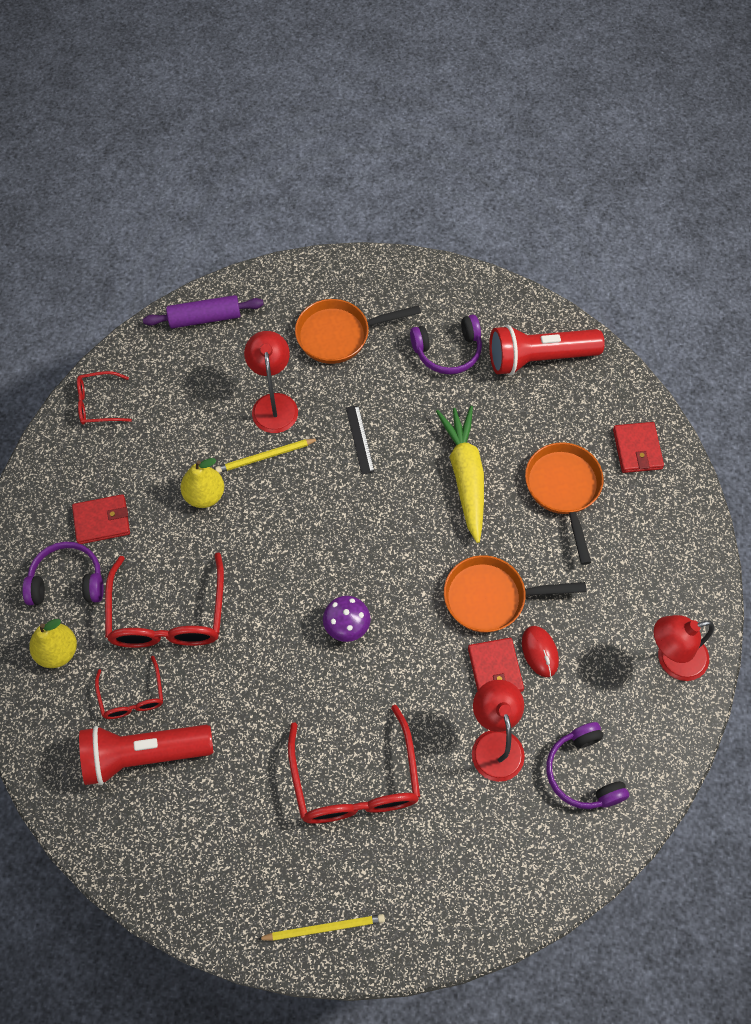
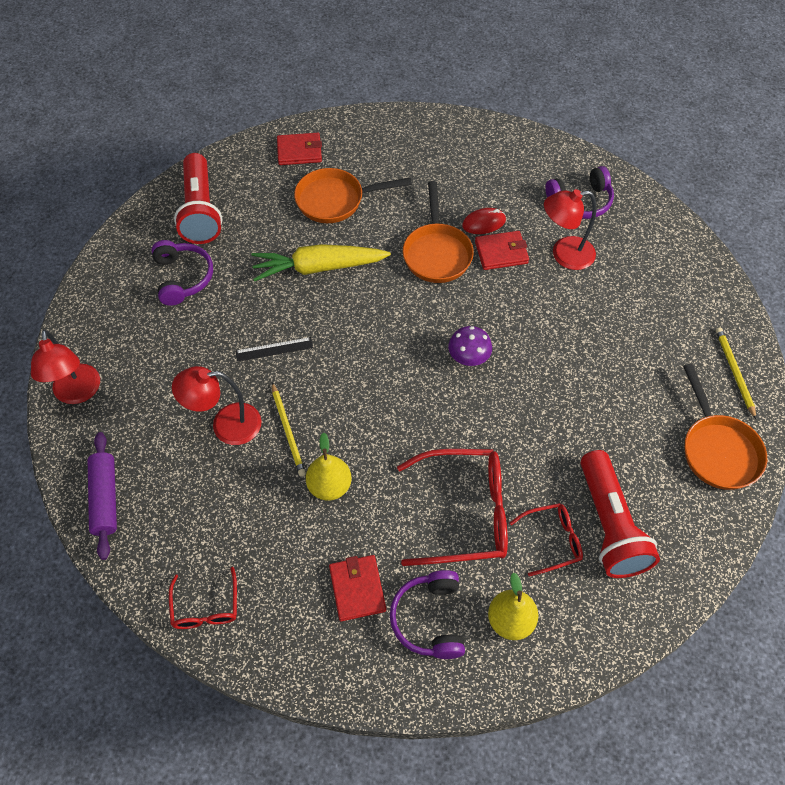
camera: 90 degrees left, 5 degrees down
red glasses [288,705,420,824] -> none
orange pan [295,299,421,364] -> orange pan moved to [683,364,767,490]
red lamp [654,615,714,681] -> red lamp moved to [31,330,100,404]

